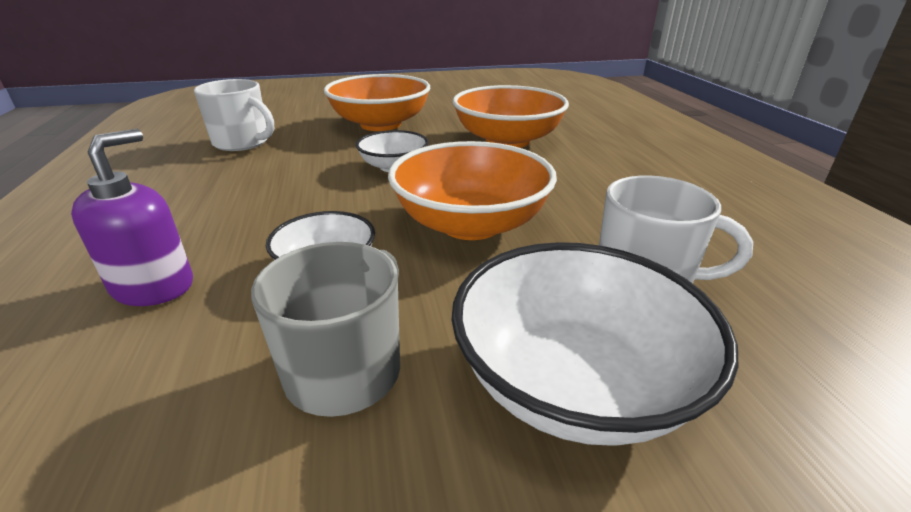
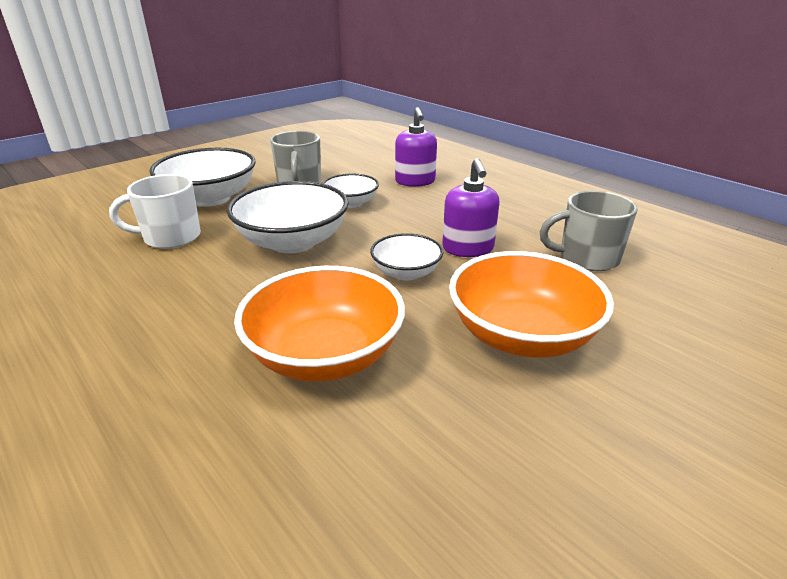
camera: 150 degrees right, 0 degrees up
white mug [194,79,274,151] -> grey mug [540,191,638,271]
orange bowl [388,141,557,240] -> white bowl [227,181,349,253]
none -> purple soap dispenser [442,158,499,257]

